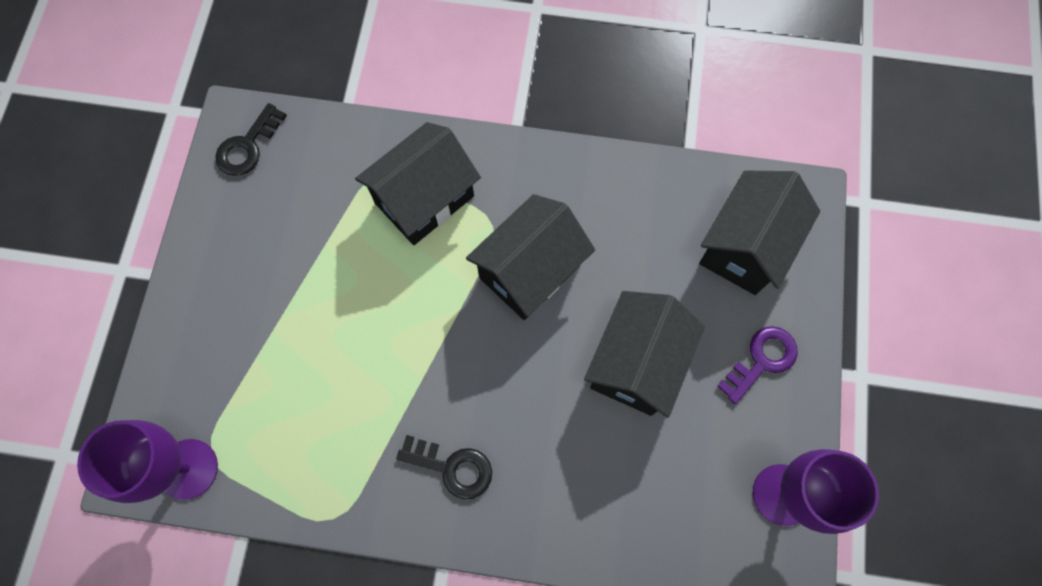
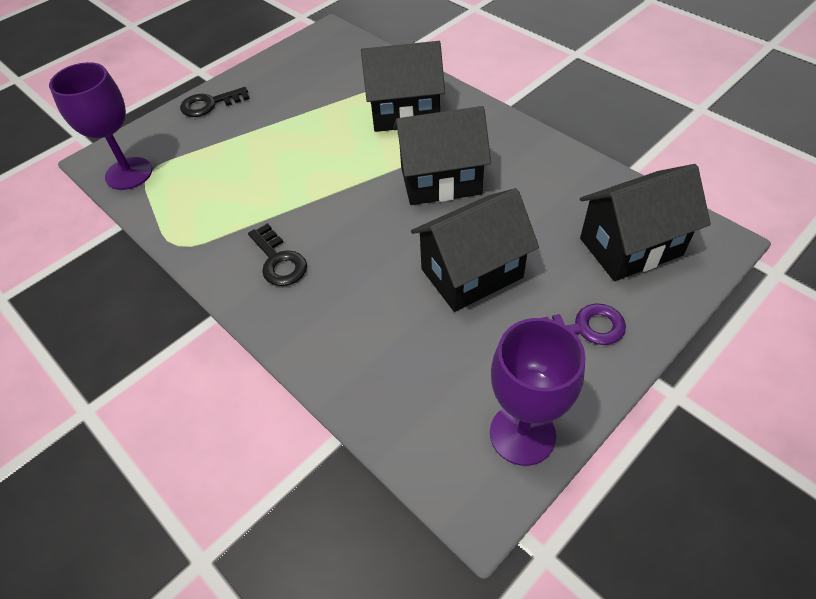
camera: 40 degrees right, 20 degrees down
black key [215,103,287,176] -> black key moved to [180,87,250,117]

